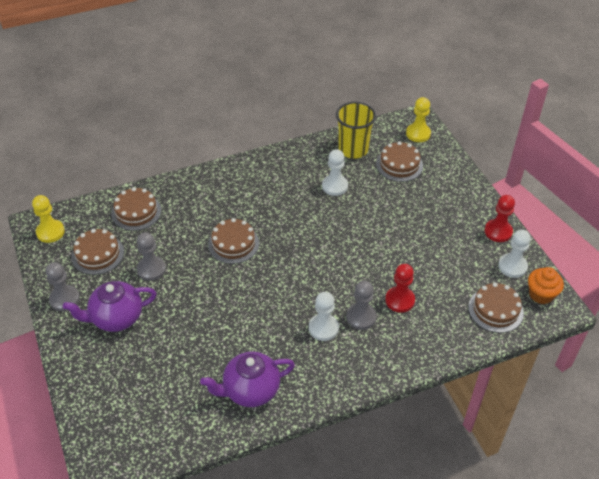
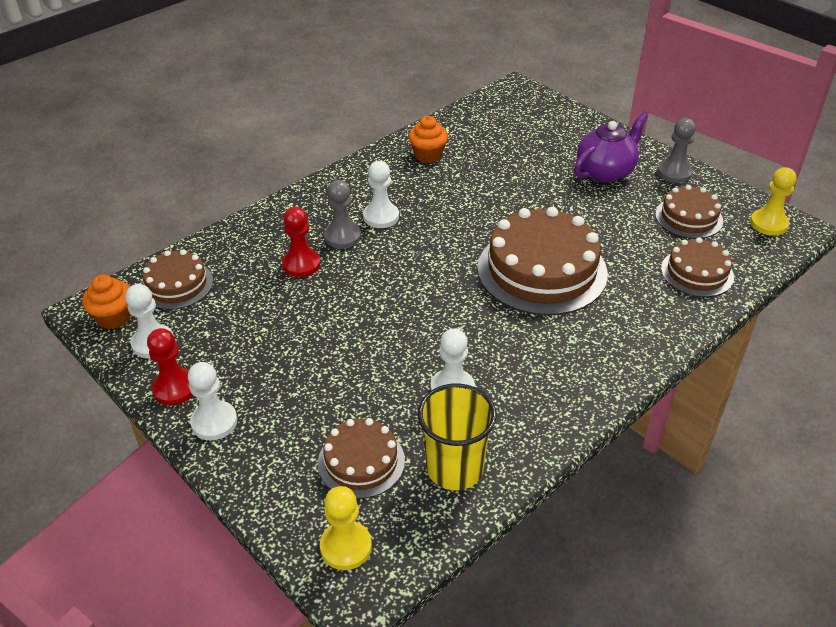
camera: 160 degrees right, 5 degrees down
grey pawn [137,232,166,281] -> none
purple teapot [200,352,295,407] -> orange cupcake [408,116,448,163]
brown cake [208,218,259,264] -> brown cake [477,207,608,316], size x1.83
none -> white pawn [188,362,237,441]

